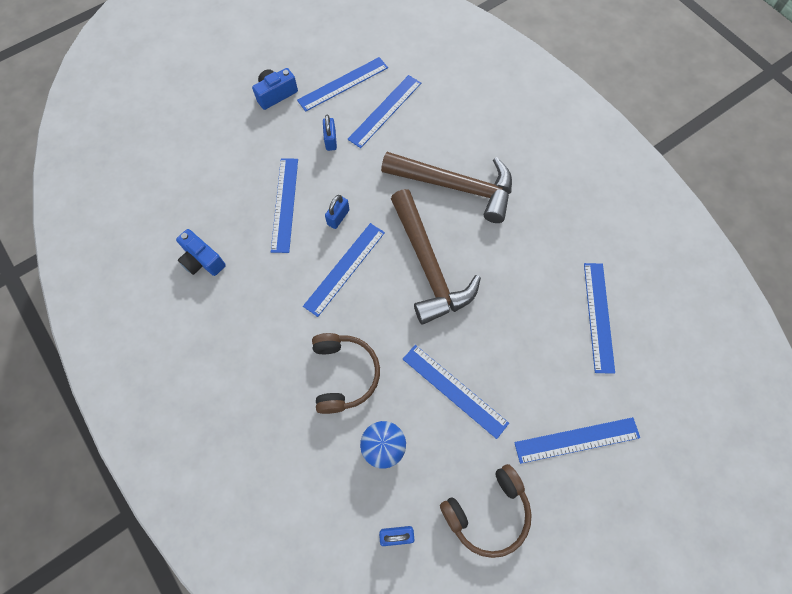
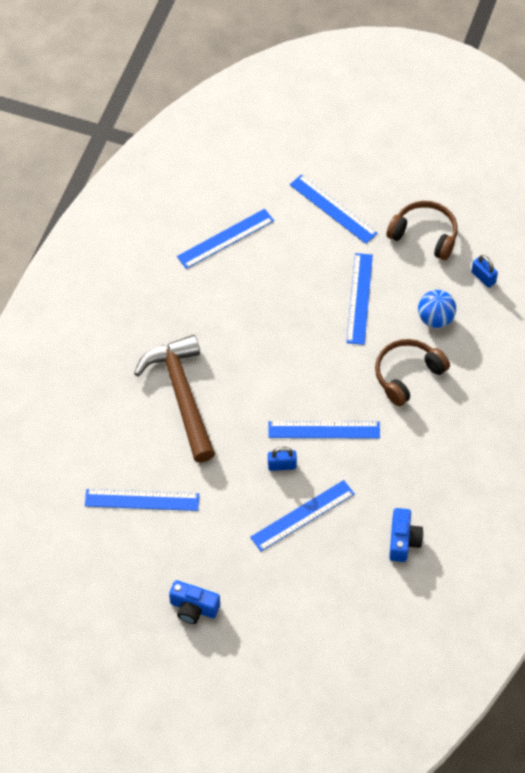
camera: 125 degrees left, 10 degrees down
blue ruler [297,57,388,112] -> none
blue padlock [323,115,337,151] -> none
brown hammer [391,189,481,325] -> none

